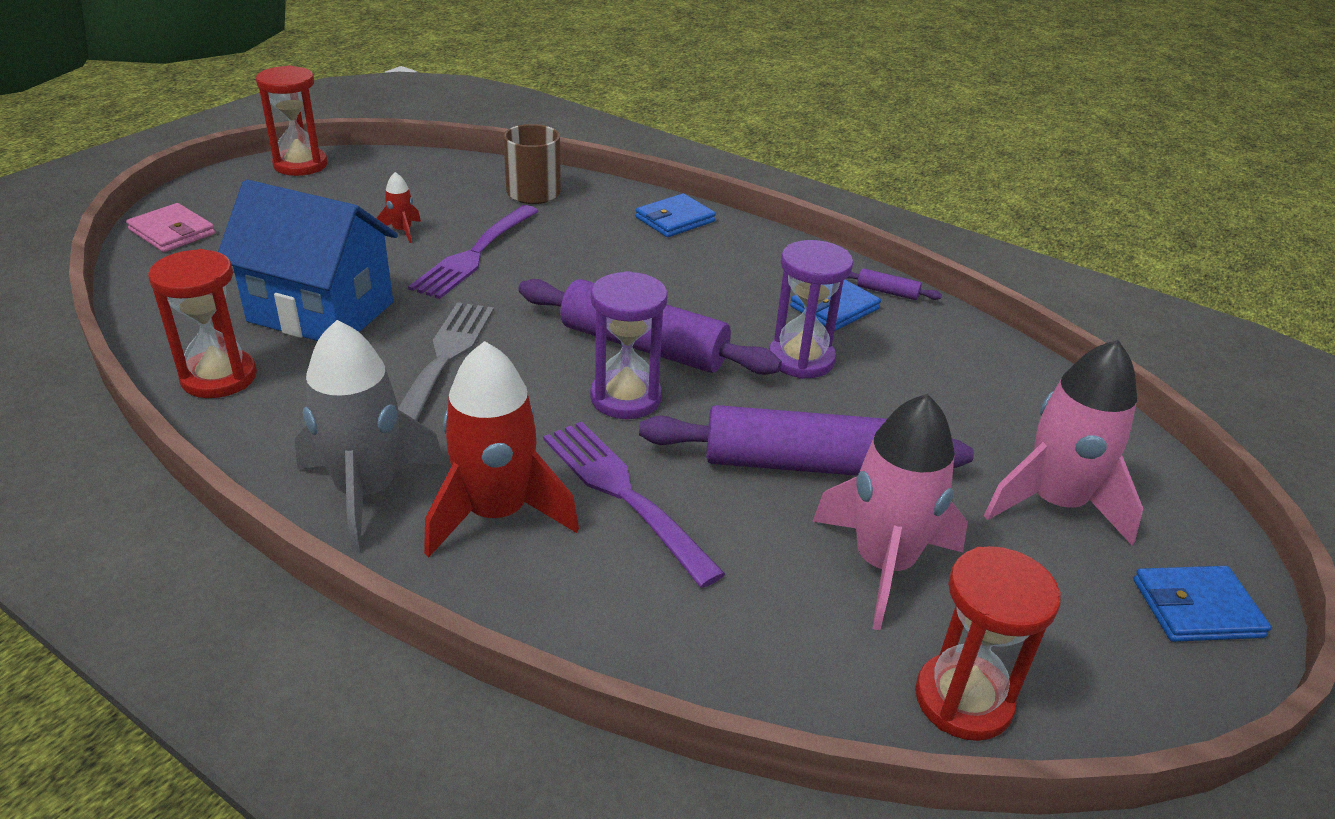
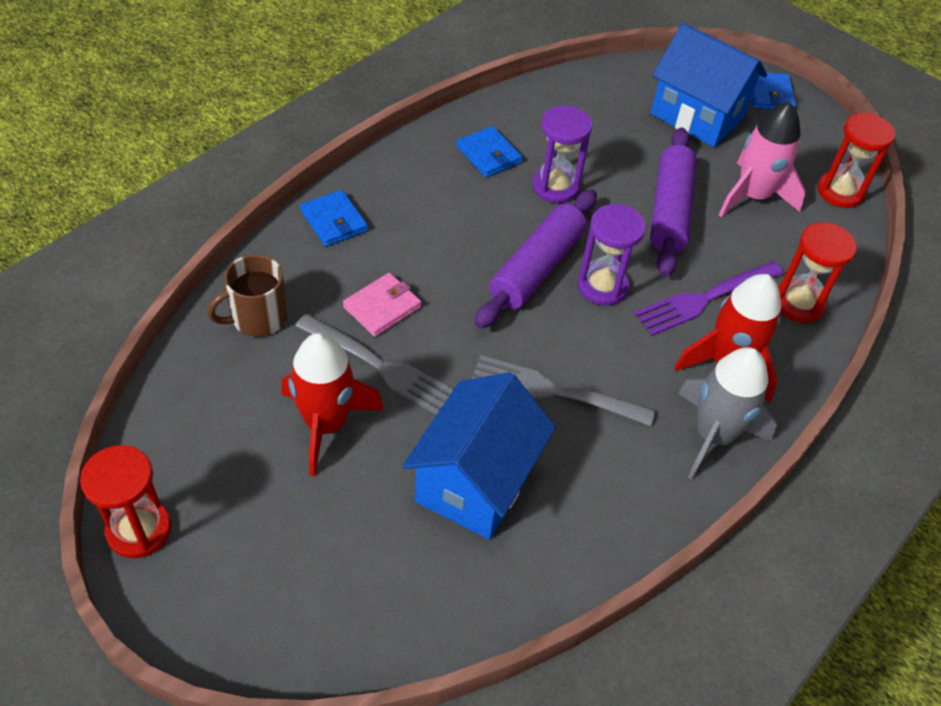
camera: 85 degrees left, 15 degrees up
pink wallet [126,203,215,252] -> pink wallet moved to [343,273,421,337]
red hourglass [148,249,257,398] -> red hourglass moved to [778,222,856,323]
red rocket [376,172,421,243] -> red rocket [281,333,384,476], size x2.26
purple fork [408,205,538,299] -> grey fork [295,314,454,415]
purple rolling pin [847,268,942,300] -> none
pink rocket [984,340,1143,545] -> blue house [651,23,767,147]

